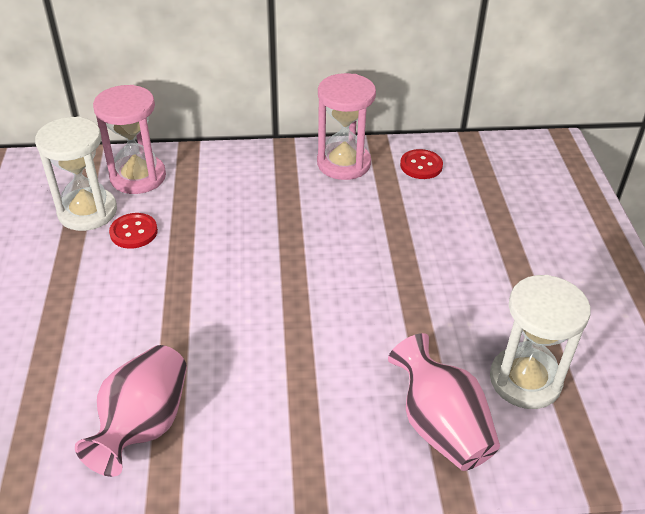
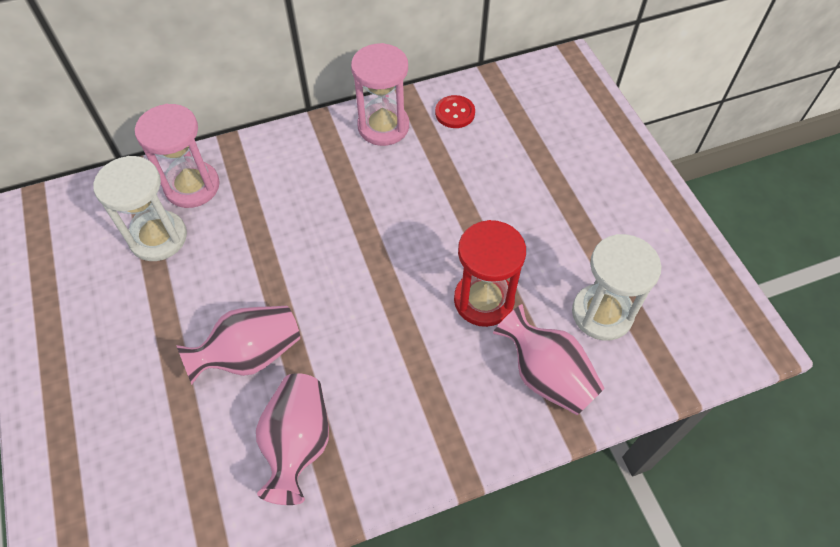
camera: 15 degrees left, 15 degrees up
red button [109,213,158,249] -> none
none -> pink vase [176,306,300,385]
none -> red hourglass [454,220,526,327]

